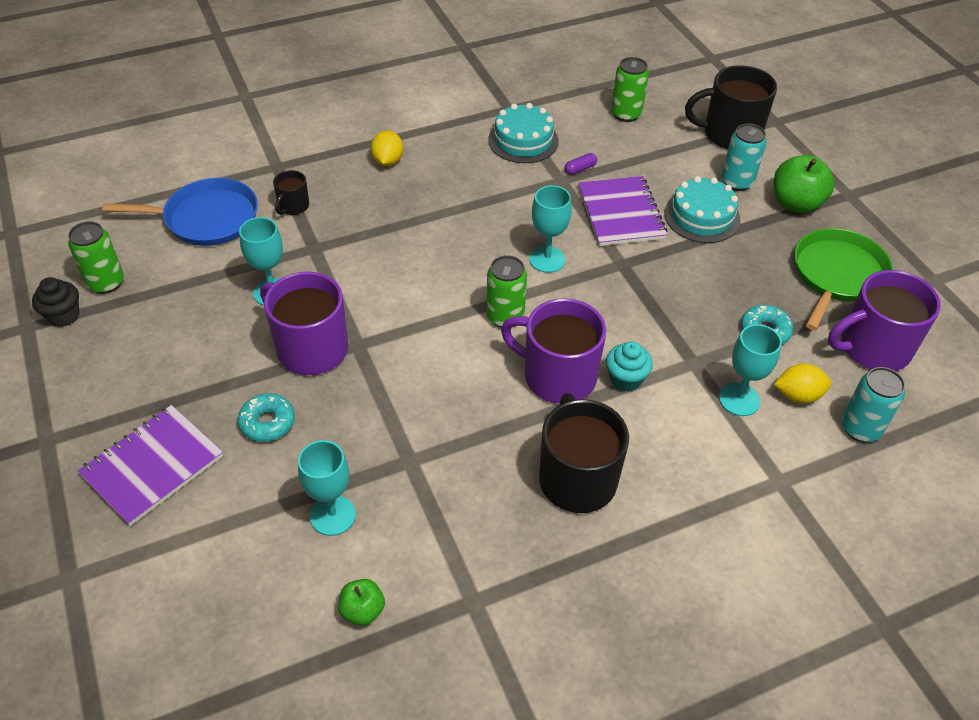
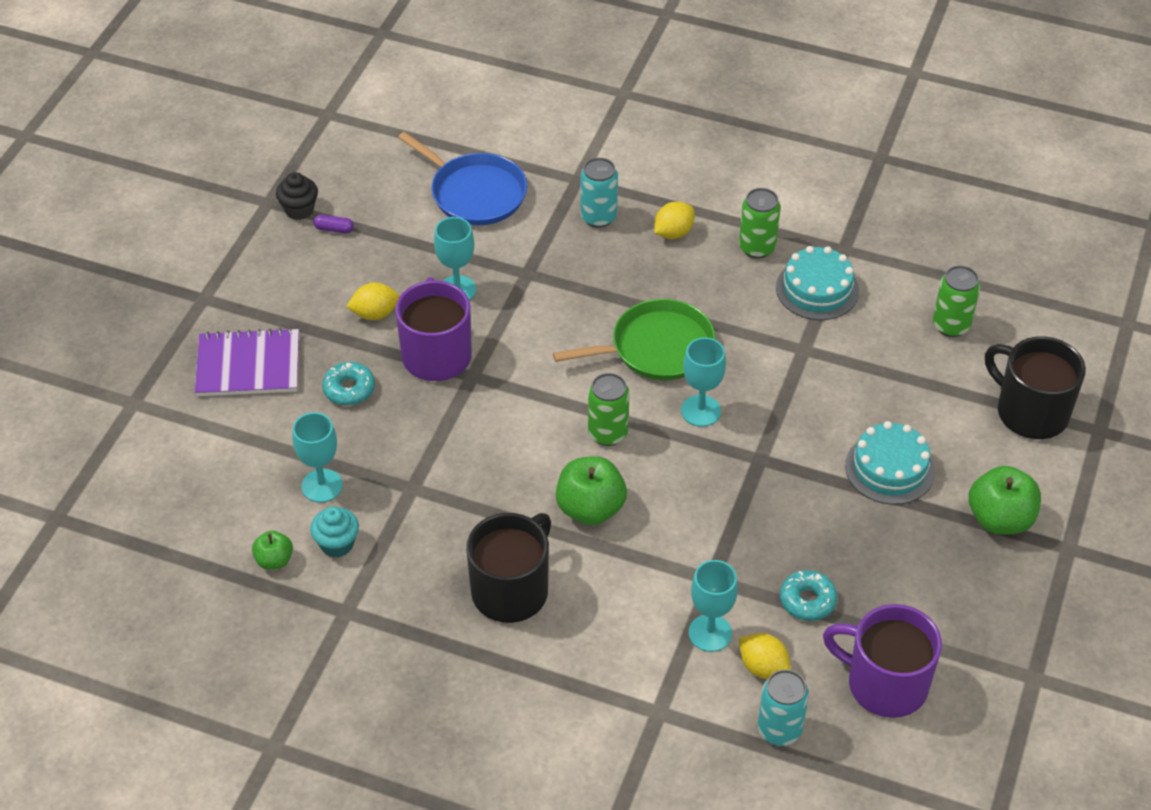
camera: 45 degrees right, 0 degrees up
green can [68,221,124,294] -> green can moved to [739,188,781,258]
black mug [273,170,309,215] -> none
purple mug [501,298,606,404] -> green apple [556,456,627,525]
purple capsule [564,153,597,175] -> purple capsule moved to [313,215,354,233]
purple notebook [578,176,667,246] -> none
turquoise cupcake [606,341,653,392] -> turquoise cupcake moved to [310,507,359,557]
turquoise can [722,123,767,191] -> turquoise can moved to [580,158,618,228]
green pan [794,228,893,330] -> green pan moved to [553,299,716,380]
none -> yellow lemon [346,283,400,320]

